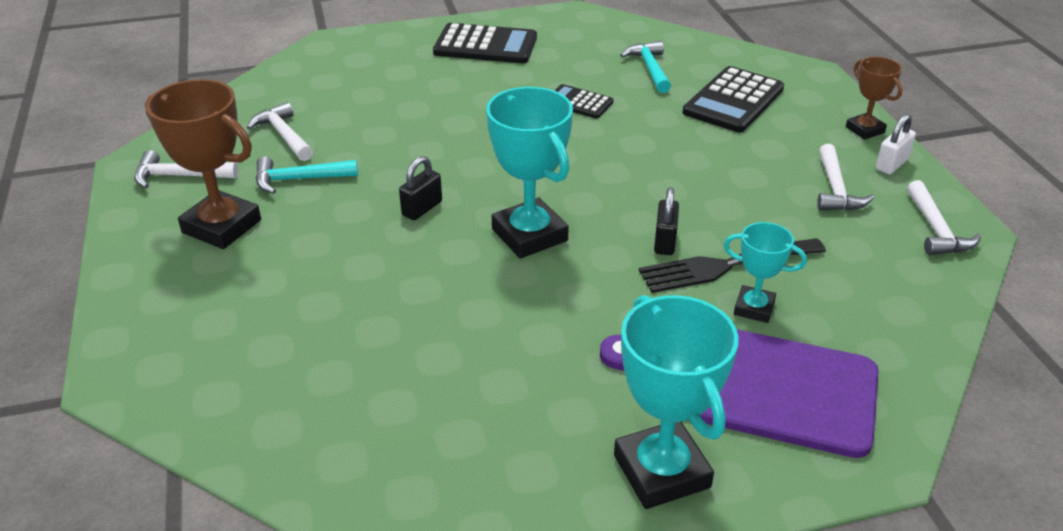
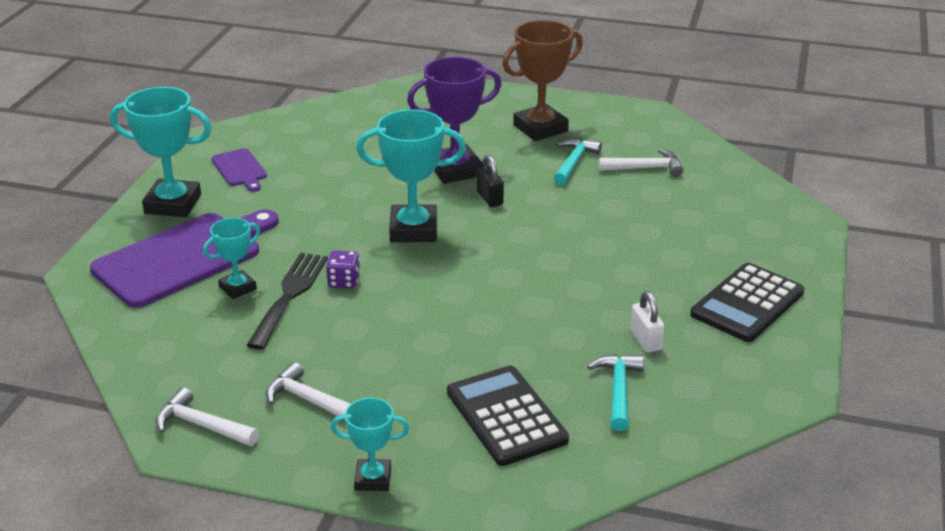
camera: 120 degrees right, 5 degrees down
white hammer [134,150,238,188] -> none
black calculator [554,84,614,118] -> none
turquoise hammer [620,41,671,93] -> turquoise hammer turned 105 degrees counterclockwise [587,354,644,431]
black padlock [654,187,679,255] -> purple dice [326,250,360,288]
brown trophy [846,57,903,140] -> turquoise trophy [331,397,410,491]
white padlock [876,114,916,174] -> white padlock moved to [630,291,664,352]
none -> purple cutting board [211,148,267,192]
none -> purple trophy [407,57,502,184]

